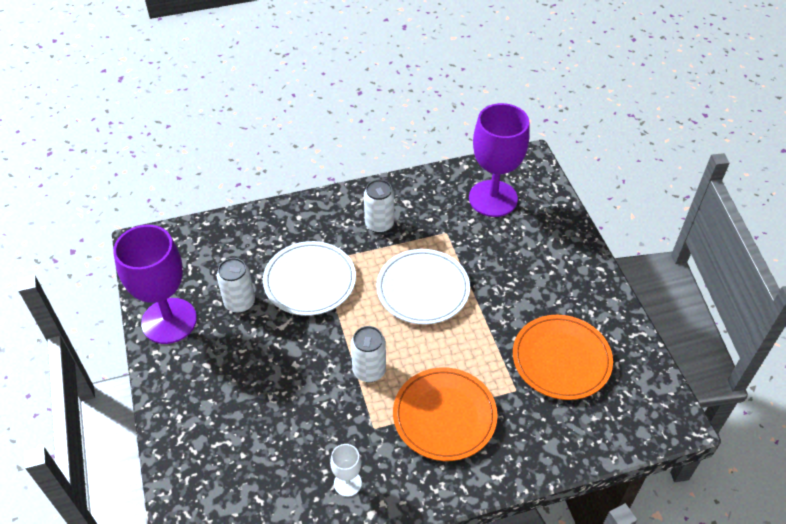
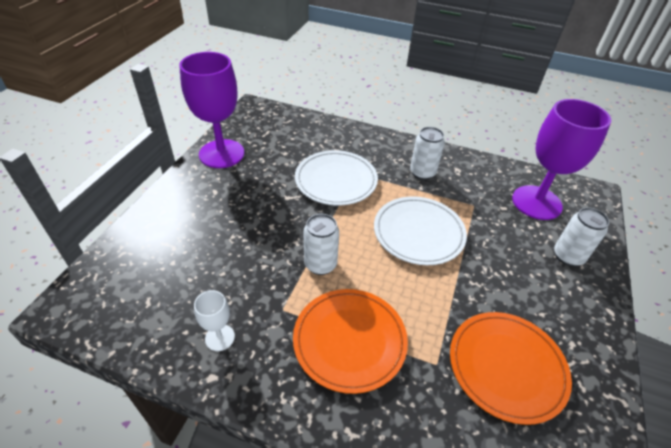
camera: 35 degrees right, 5 degrees down
white can [217,258,255,313] -> white can moved to [554,207,609,267]

